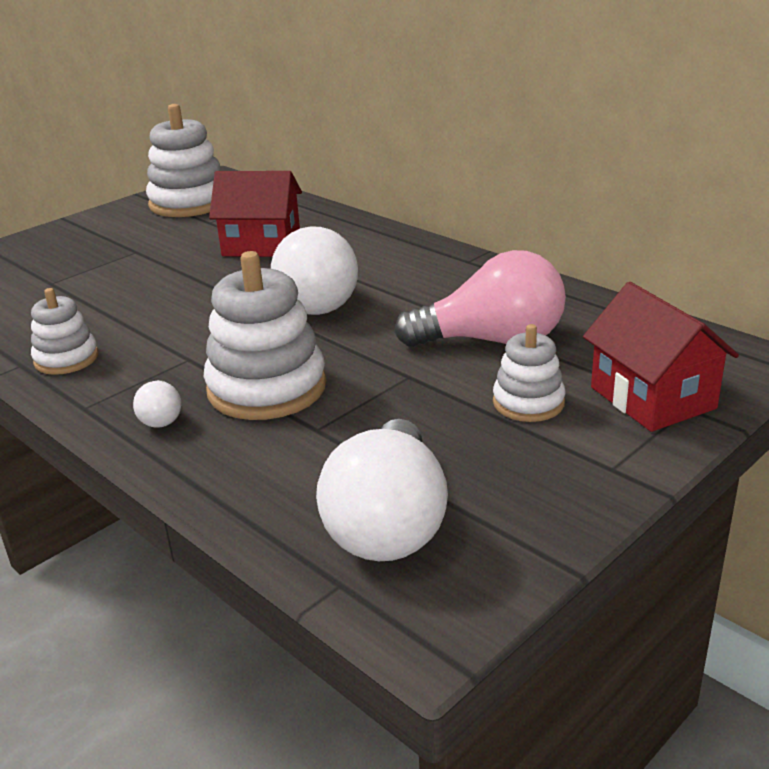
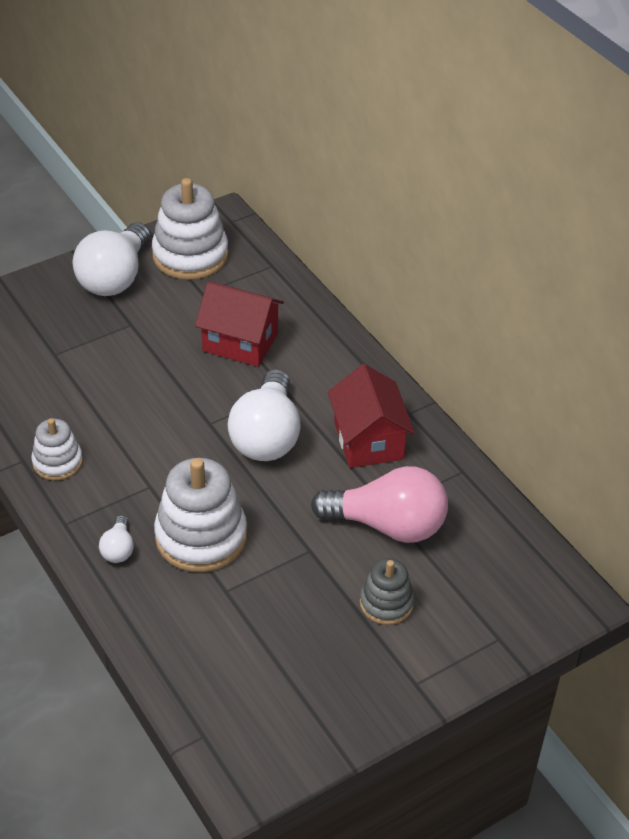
camera: 10 degrees right, 15 degrees up
white light bulb [316,419,448,561] -> white light bulb moved to [72,222,150,296]
white stacking toy [493,324,566,422] -> grey stacking toy [360,558,414,625]
red house [583,282,739,432] -> red house moved to [328,364,415,468]

